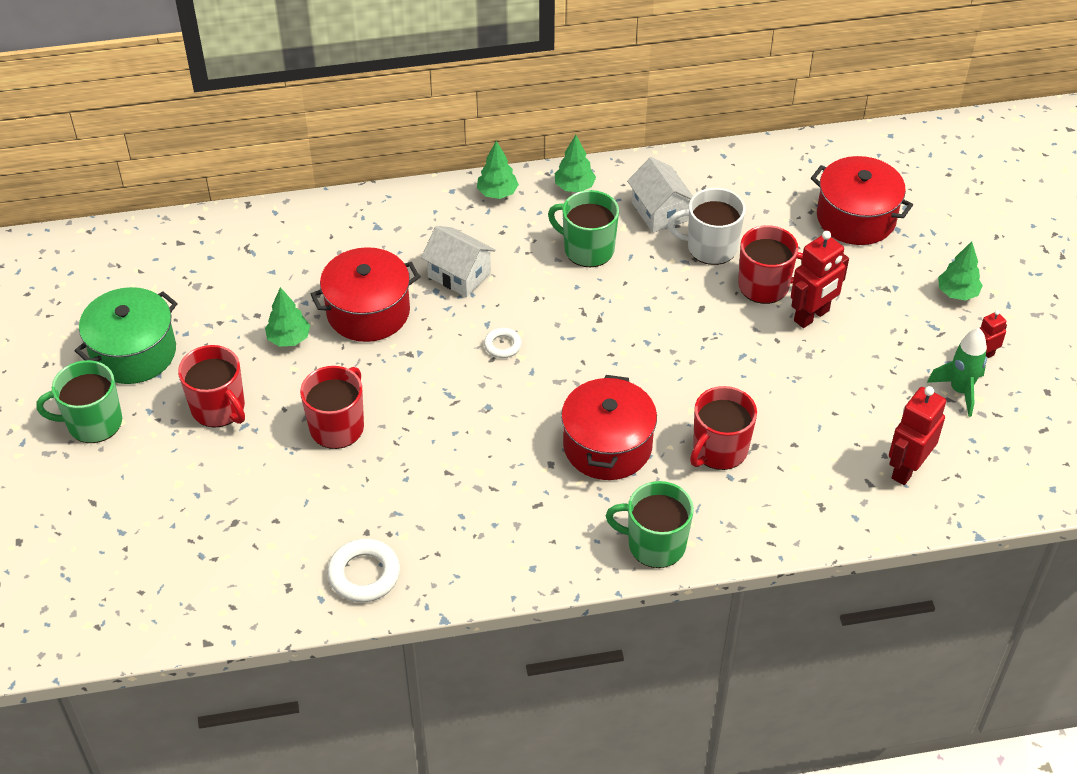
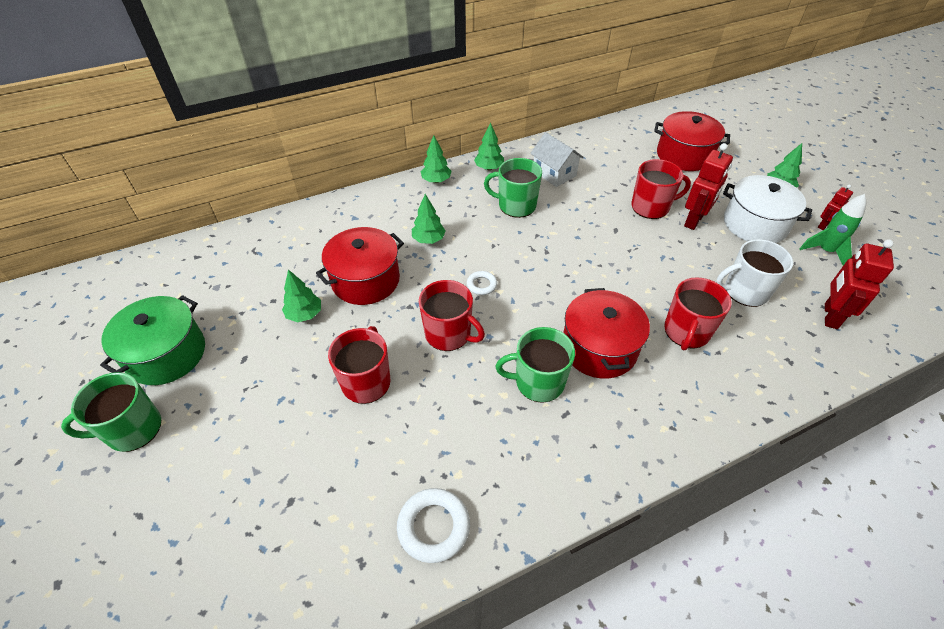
camera: 15 degrees left, 0 degrees up
red mug [178,345,245,428] -> red mug moved to [419,280,485,351]
white house [421,226,496,297] -> green tree [412,194,446,244]
green mug [606,481,694,568] -> green mug moved to [496,327,575,403]
white mug [668,188,746,265] -> white mug moved to [716,239,793,307]
none -> white pot [723,175,812,243]

